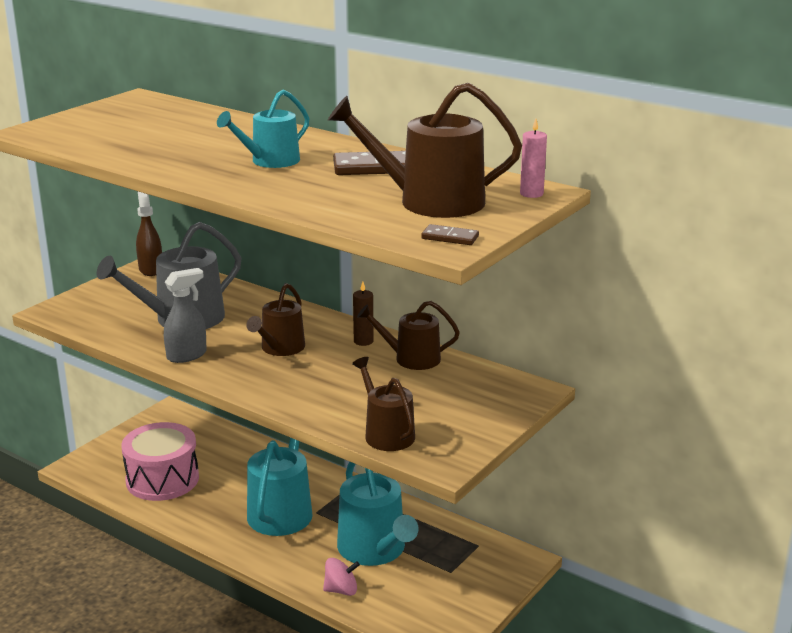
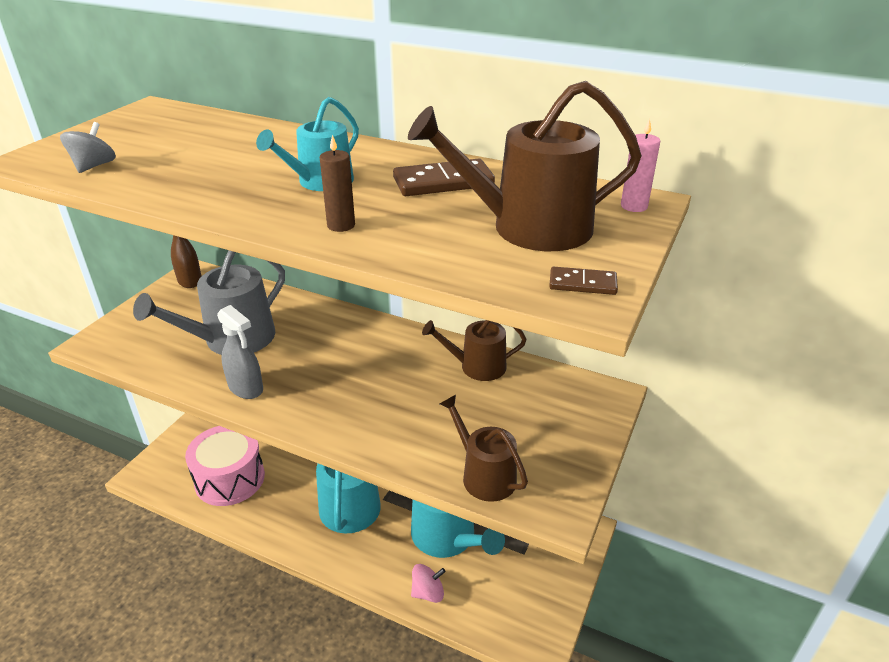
camera: 10 degrees left, 10 degrees up
grey spray bottle [164,268,207,363] -> grey spray bottle turned 90 degrees clockwise [217,305,263,399]
brown watering can [246,283,305,356] -> none
brown candle [353,282,374,346] -> brown candle moved to [319,135,355,232]
none -> grey spinning top [60,122,116,173]

